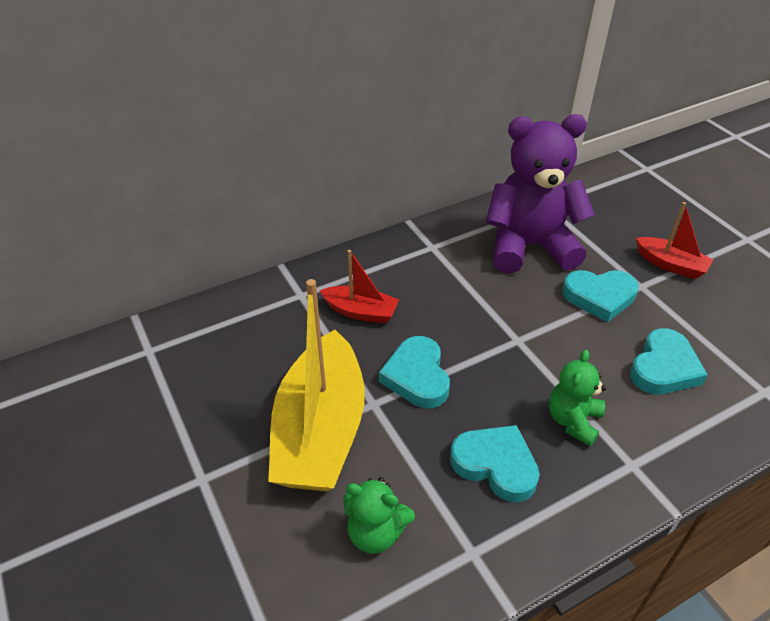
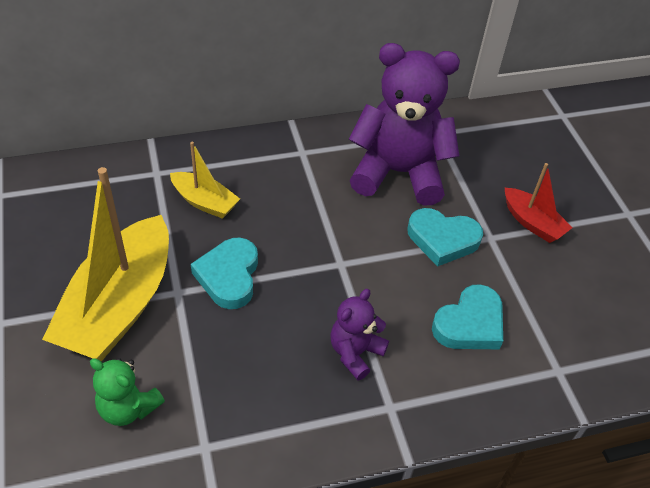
camera: 10 degrees right, 5 degrees up
red boat [319,250,399,324] -> yellow boat [170,141,240,219]
turquoise heart [450,425,540,502] -> none
green teddy bear [549,350,606,446] -> purple teddy bear [330,289,389,380]

